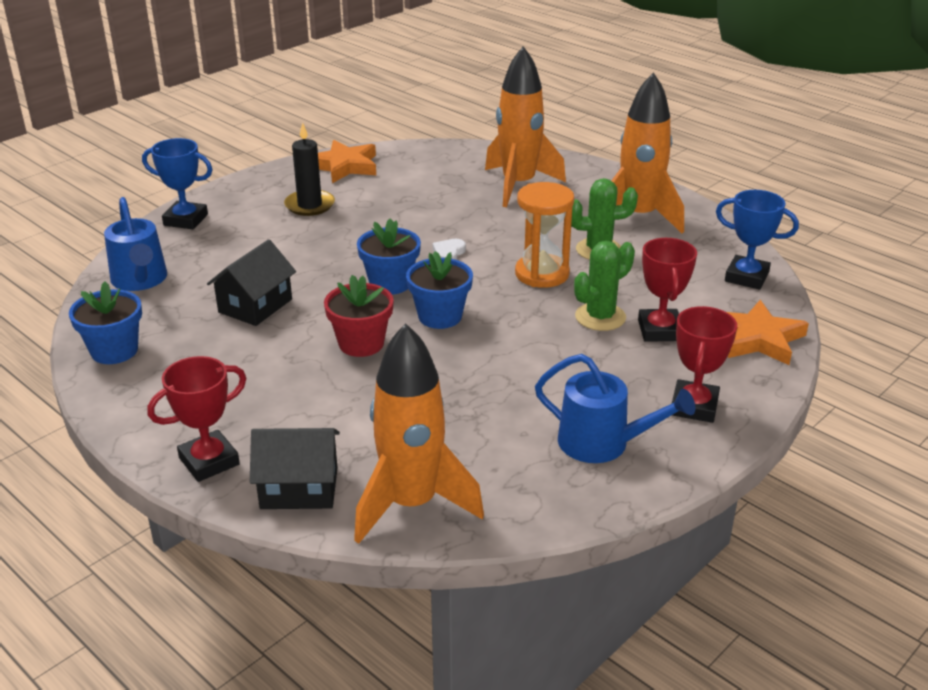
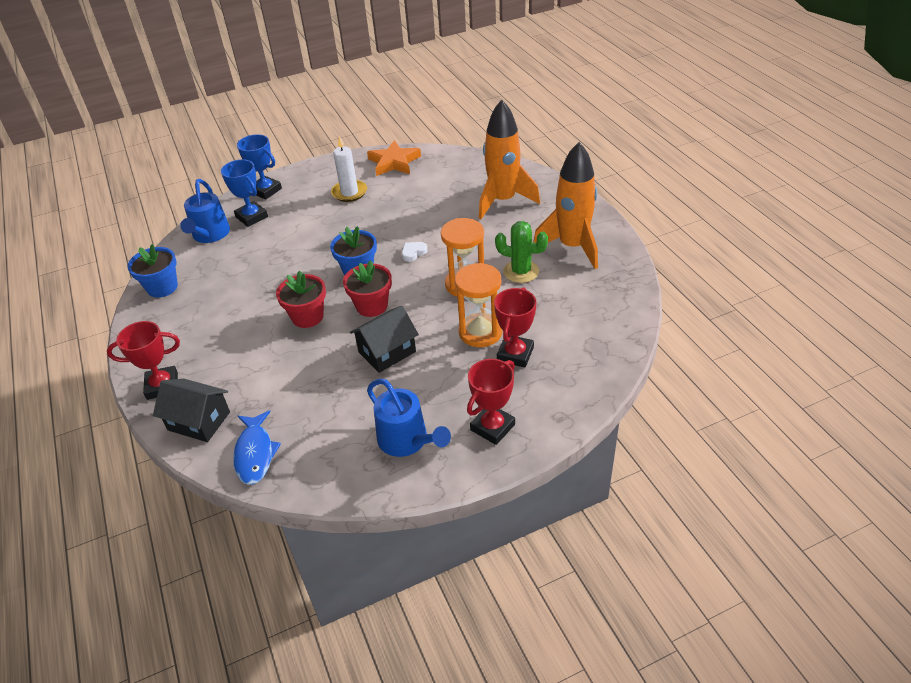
camera: 25 degrees right, 10 degrees up
black house [207,239,296,326] -> black house moved to [350,306,419,373]
black candle [284,122,335,216] -> white candle [331,136,367,202]
orange rocket [354,323,484,544] -> blue fish [233,410,281,485]
blue flower pot [406,251,473,329] -> red flower pot [343,260,392,317]
green cactus [574,241,635,331] -> orange hourglass [455,263,502,347]
blue trophy [716,190,799,290] -> blue trophy moved to [221,159,268,227]
orange star [727,300,809,365] -> none

